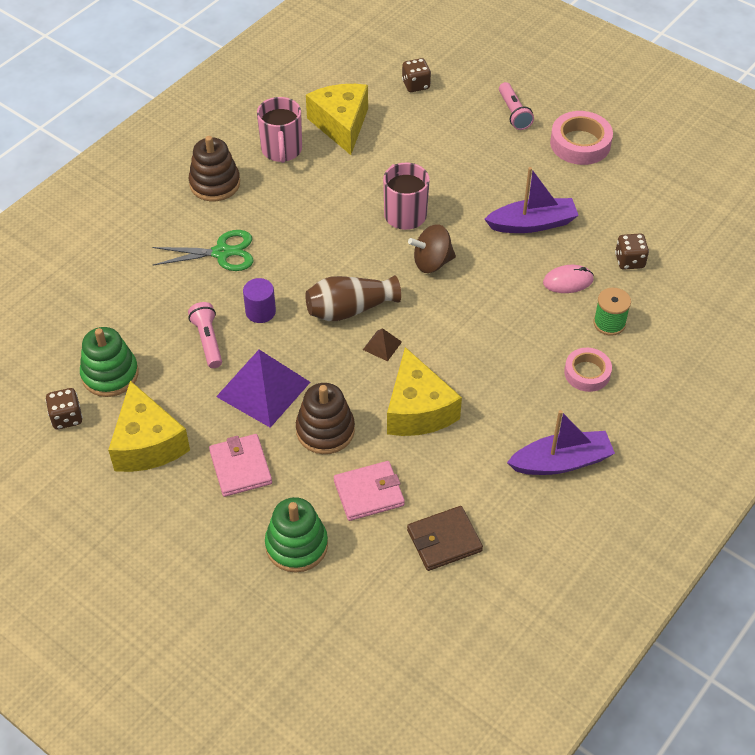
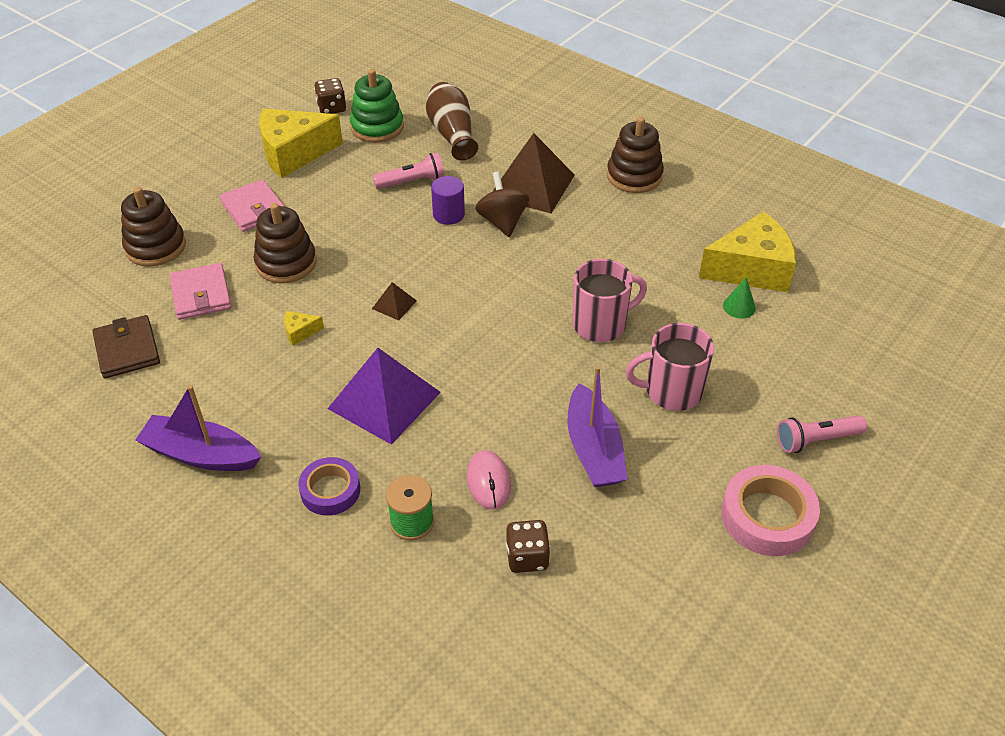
camera: 90 degrees right, 5 degrees down
green scissors [153,230,253,271] -> brown pyramid [492,133,575,213]
pink wallet [209,434,272,497] -> pink wallet turned 75 degrees clockwise [219,180,285,232]
purple pyramid [216,350,310,428] -> purple pyramid moved to [328,348,441,445]
pink mug [257,97,302,163] -> pink mug moved to [626,323,714,411]
green stacking toy [265,497,328,572] -> brown stacking toy [121,187,186,267]
brown vase [305,275,401,321] -> brown vase moved to [426,82,478,160]
yellow cheese [387,347,462,436] -> yellow cheese [284,311,324,346], size x0.40
brown dice [402,58,431,92] -> none
brown spinning top [408,224,456,273] -> brown spinning top moved to [475,172,530,237]
purple boat [507,410,615,475] -> purple boat turned 120 degrees clockwise [135,385,261,471]
pink tape [564,348,612,392] -> purple tape [298,457,360,516]
none -> green cone [723,278,756,319]

